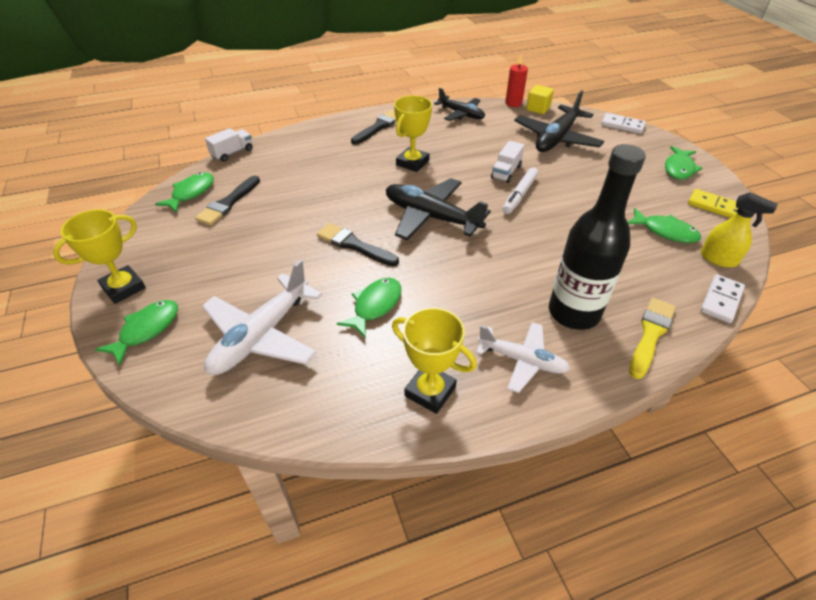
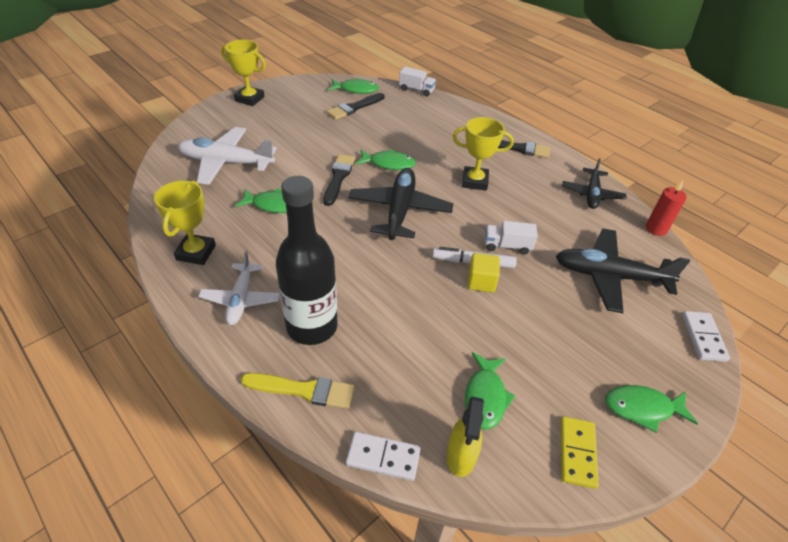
camera: 65 degrees right, 0 degrees up
green fish [95,300,178,366] -> green fish moved to [356,149,416,170]
black brush [195,176,260,226] -> black brush turned 45 degrees counterclockwise [327,93,384,120]
yellow cube [526,85,554,114] -> yellow cube moved to [468,253,500,293]

